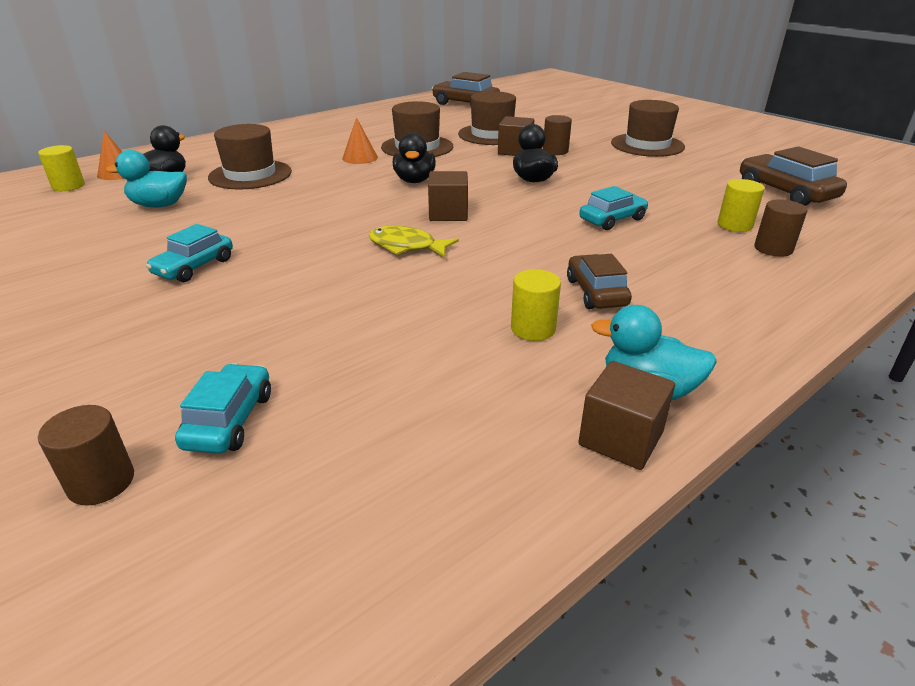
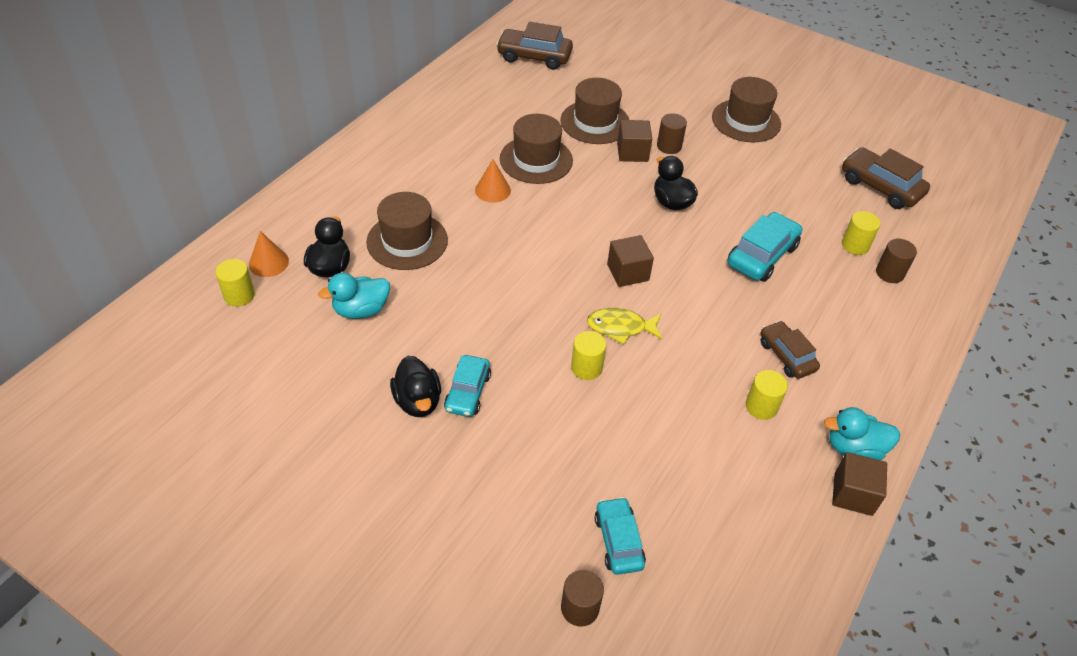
camera: 20 degrees left, 15 degrees up
black duck [393,132,436,183] -> black duck moved to [390,356,441,417]
turquoise car [579,186,648,230] -> turquoise car [727,212,803,282], size x1.50
none -> yellow cylinder [571,331,606,380]

